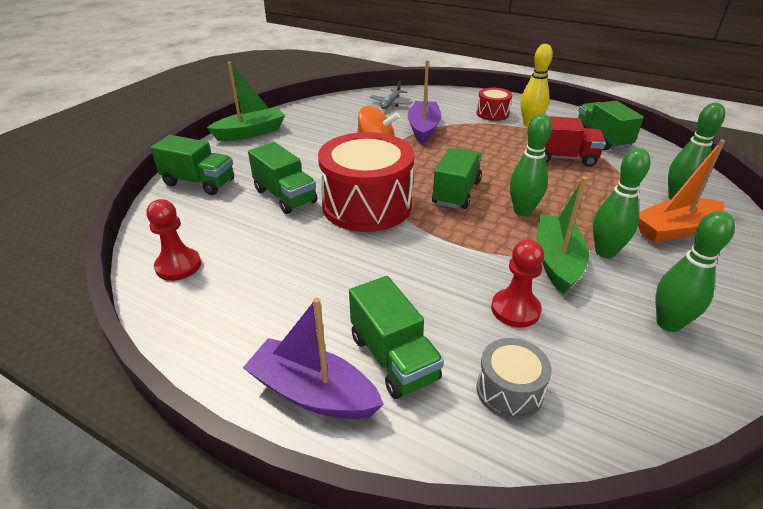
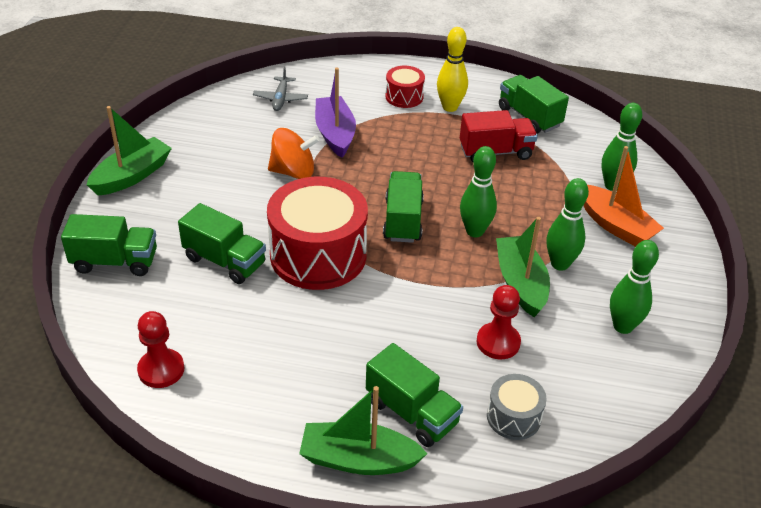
camera: 20 degrees left, 5 degrees up
purple boat [243,297,384,419] -> green boat [299,386,428,475]
orange boat [638,140,725,243] -> orange boat turned 90 degrees counterclockwise [584,146,664,247]

